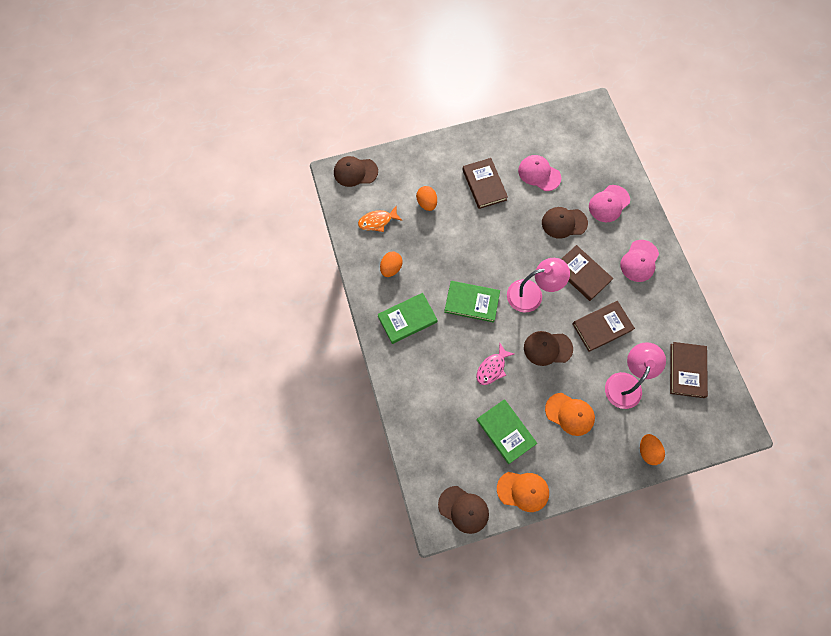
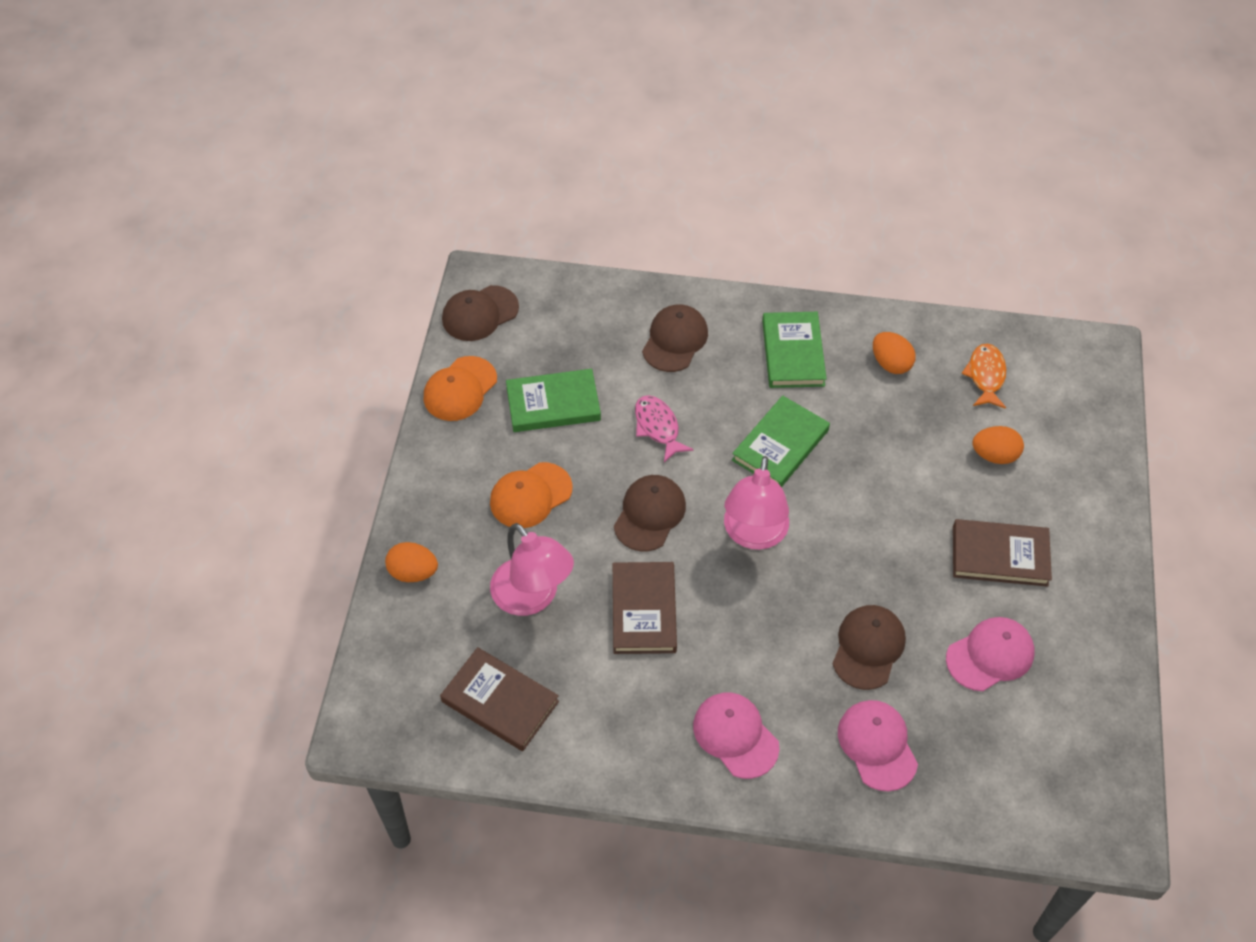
camera: 115 degrees right, 15 degrees down
brown cap [334,156,378,187] -> brown cap moved to [642,304,708,372]
brown book [561,245,613,301] -> none

